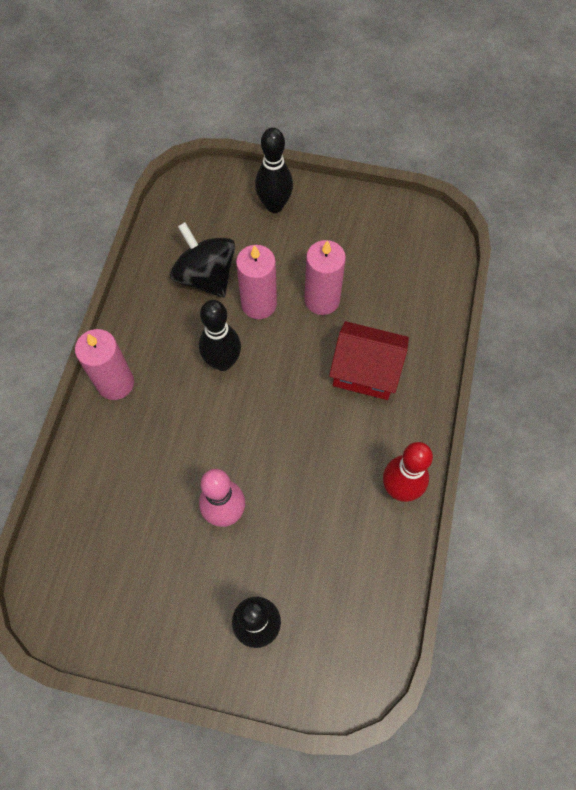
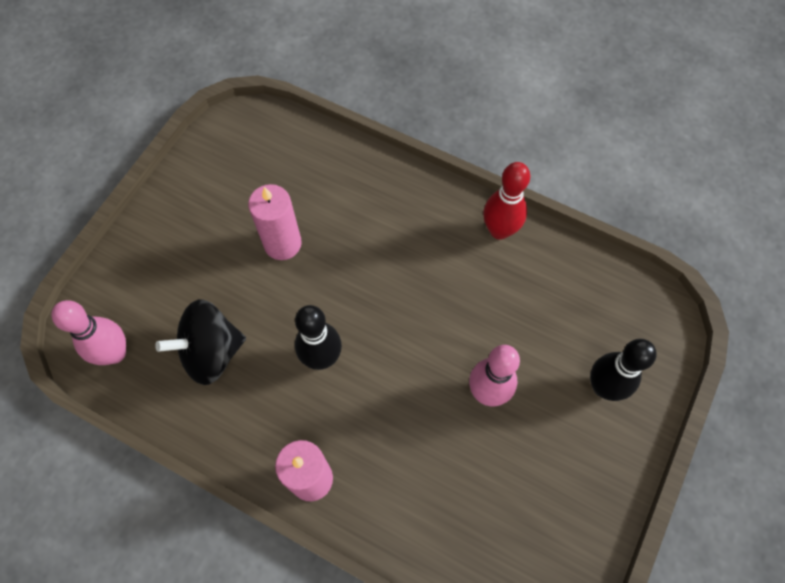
camera: 75 degrees left, 0 degrees up
pink candle [236,245,277,319] -> none
black bowling pin [255,128,293,213] -> none
red house [329,321,409,400] -> none
none -> pink bowling pin [51,300,126,365]

